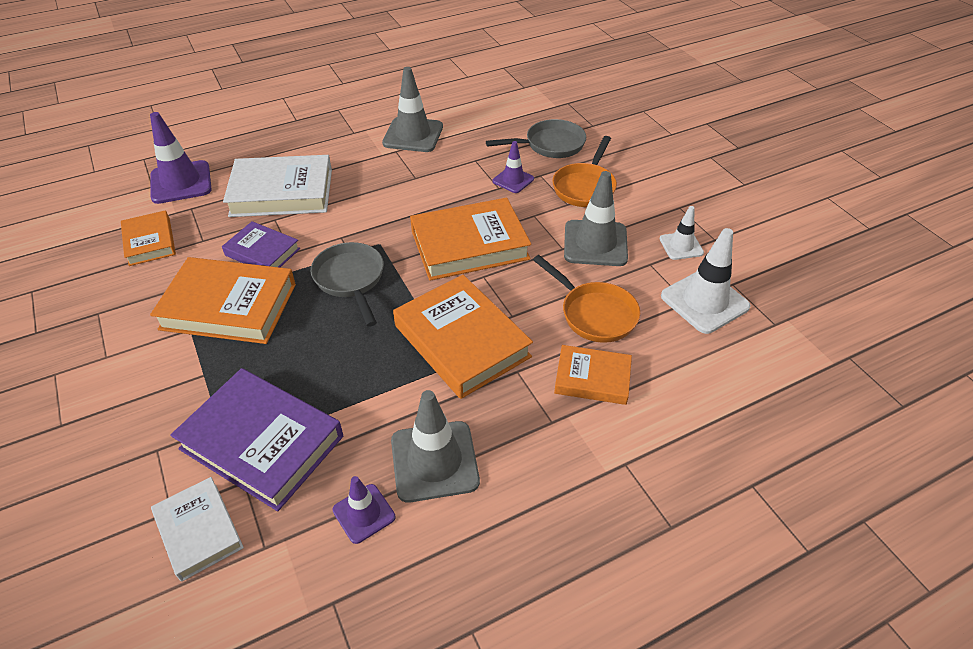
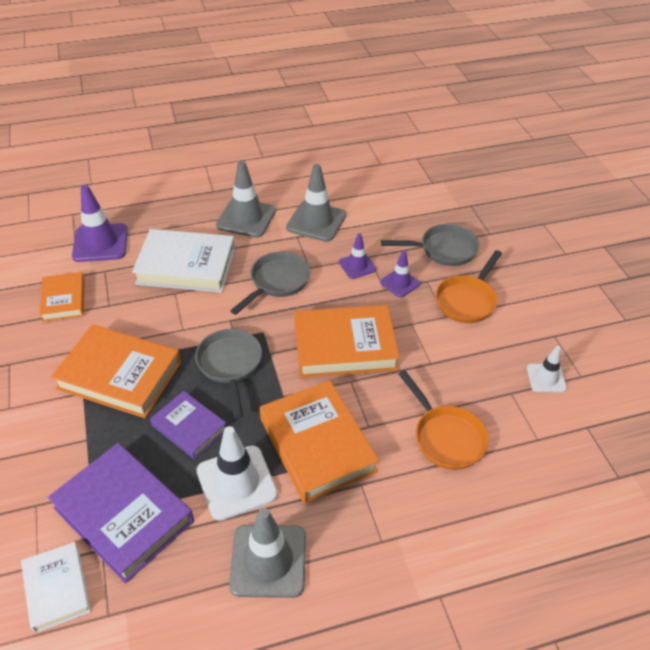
camera: 10 degrees right, 0 degrees up
purple book [222,221,300,267] -> purple book moved to [150,391,226,459]
purple traffic cone [333,476,395,544] -> purple traffic cone moved to [339,233,376,279]
orange book [554,345,632,405] -> none
grey traffic cone [564,171,628,266] -> grey traffic cone moved to [216,160,276,238]
white traffic cone [661,228,751,334] -> white traffic cone moved to [197,426,278,521]
none -> grey pan [230,251,310,315]

